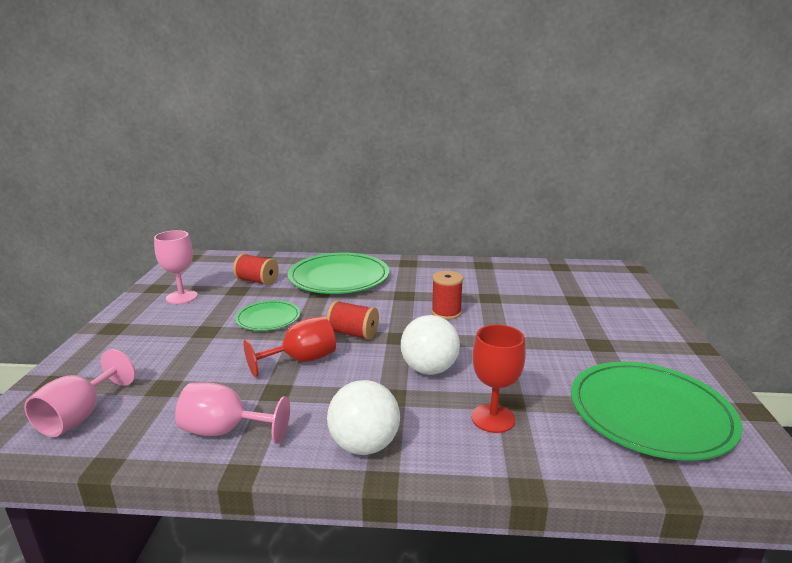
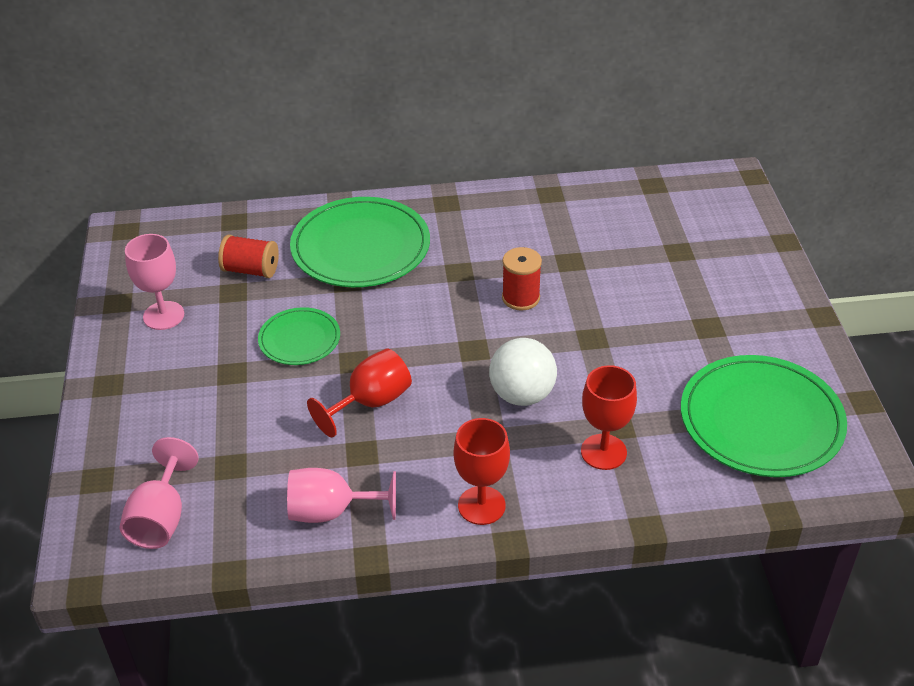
camera: 10 degrees left, 20 degrees up
red spool [326,301,379,340] -> none
white ball [327,380,400,455] -> red goblet [454,418,510,525]

